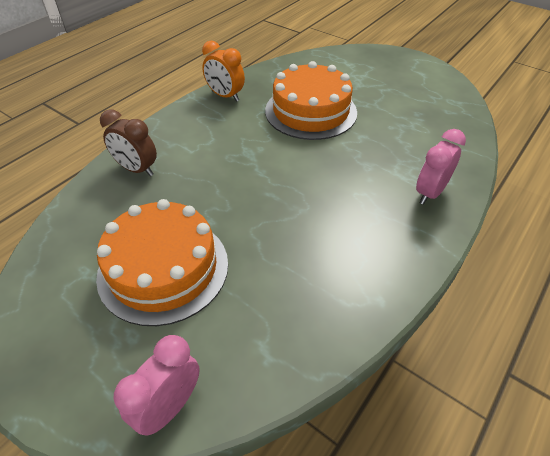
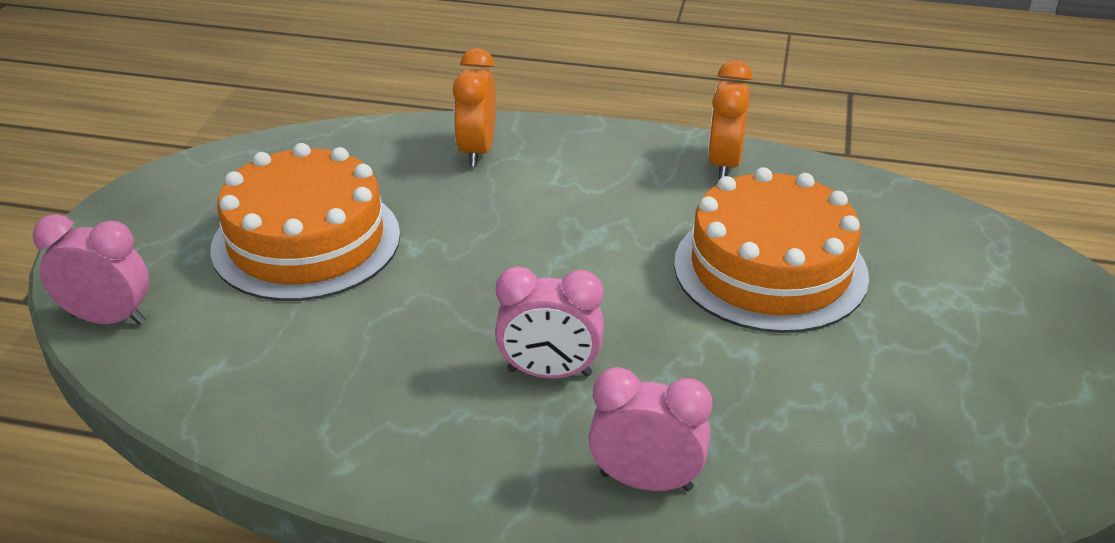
camera: 65 degrees right, 10 degrees down
brown clock [100,109,157,176] -> orange clock [453,48,496,167]
none -> pink clock [495,266,604,378]

